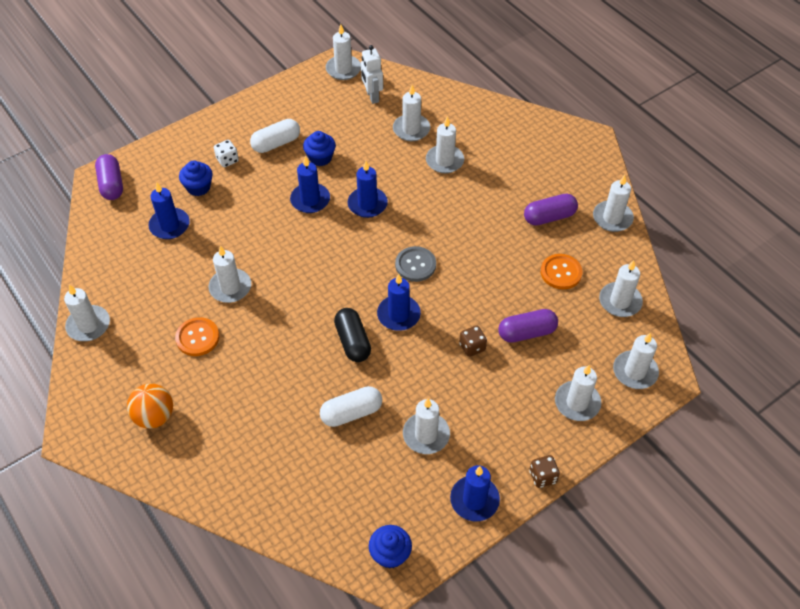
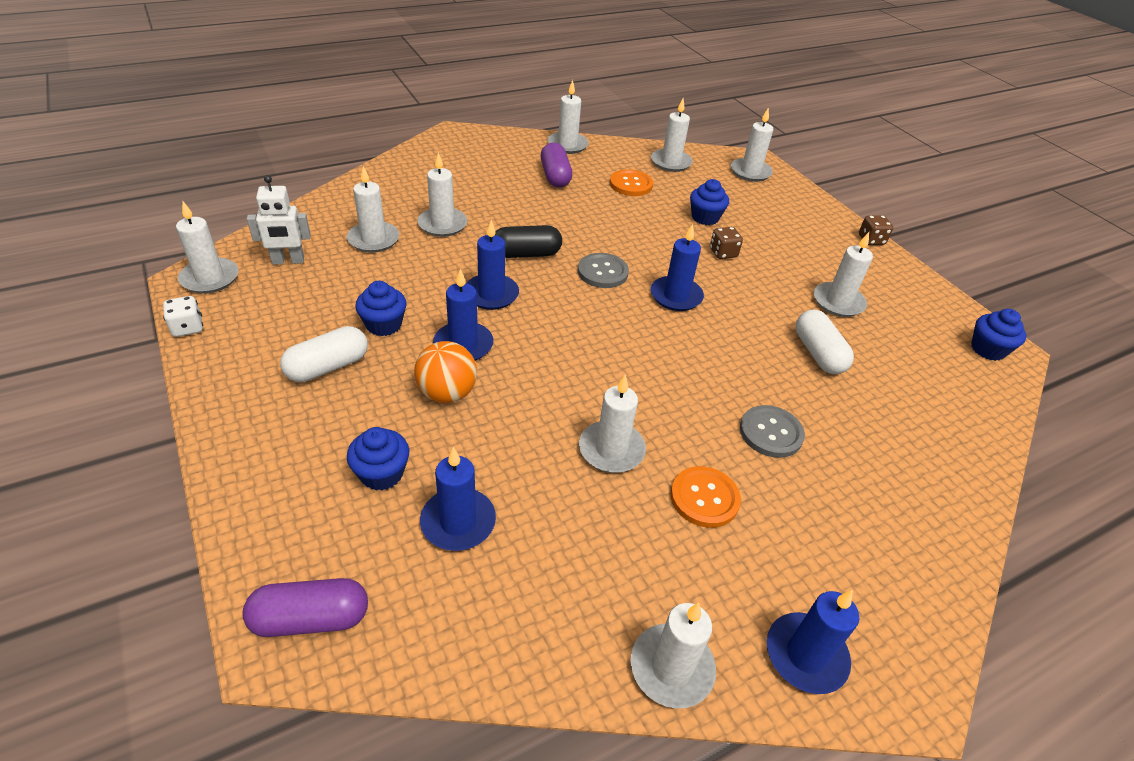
camera: 85 degrees left, 10 degrees down
orange ball [127,383,173,429] -> orange ball moved to [414,341,477,403]
white dice [214,140,239,167] -> white dice moved to [163,296,203,337]
white capsule [250,119,300,153] -> white capsule turned 75 degrees clockwise [280,326,368,382]
black capsule [334,308,371,362] -> black capsule moved to [495,225,562,258]
blue candle [450,465,500,521] -> blue candle moved to [767,590,859,694]
purple capsule [498,309,558,343] -> blue cupcake [690,179,729,225]
white candle [555,365,601,421] -> none
none -> grey button [740,405,805,458]

